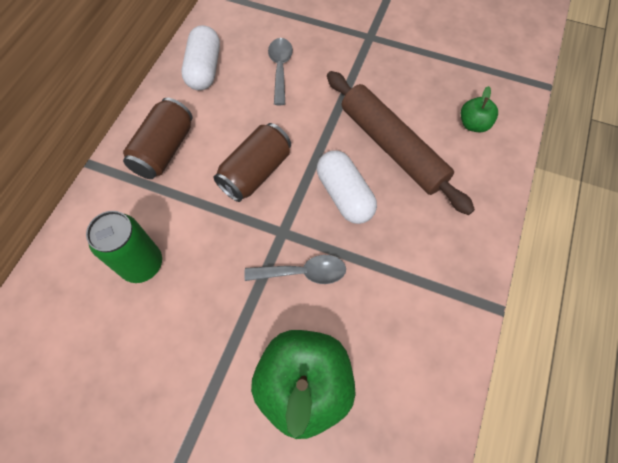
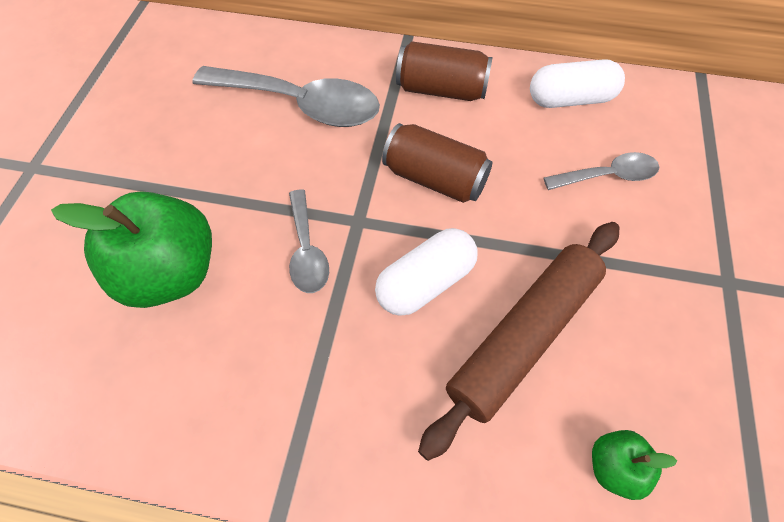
camera: 80 degrees right, 5 degrees down
green can [86,211,162,283] -> grey spoon [192,66,380,127]

